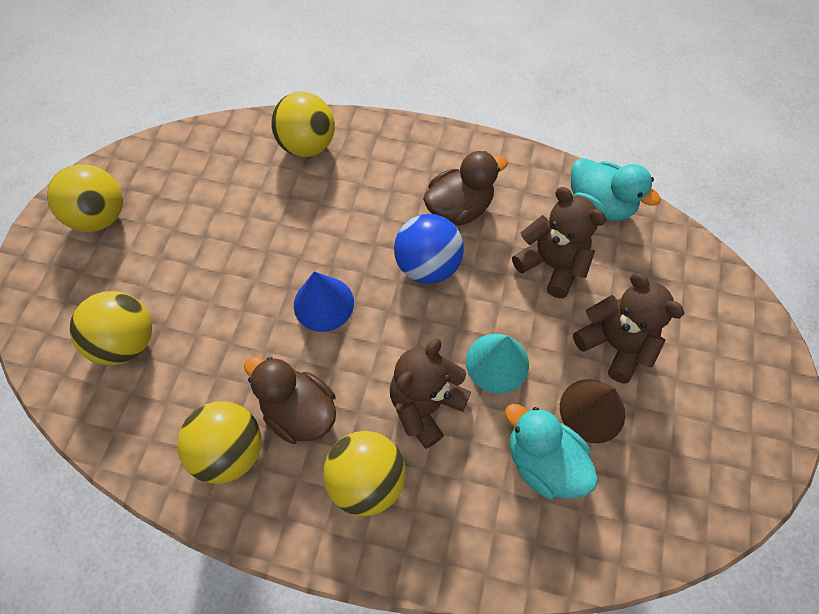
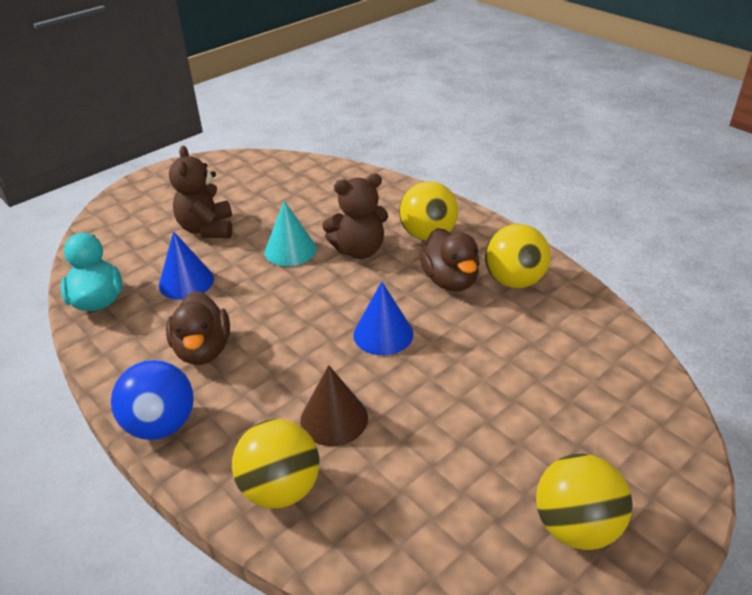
camera: 145 degrees left, 25 degrees down
yellow ball [69,291,152,365] -> none
blue ball [394,214,464,284] -> blue ball moved to [111,360,194,440]
brown duck [423,151,508,226] -> brown duck turned 105 degrees counterclockwise [166,291,230,365]
turquoise duck [505,404,598,499] -> none
brown teddy bear [512,187,607,298] -> blue cone [159,231,214,300]
brown cone [560,379,625,443] -> brown cone moved to [300,365,368,446]

